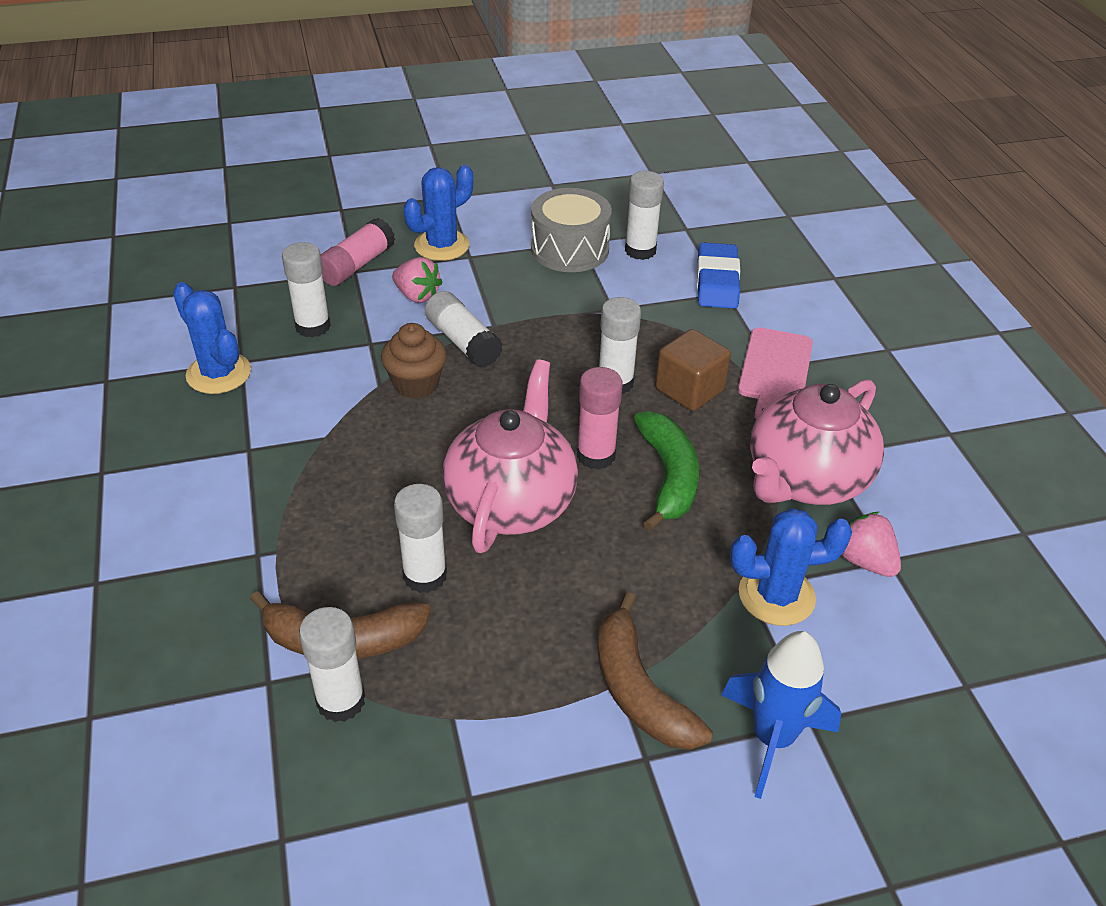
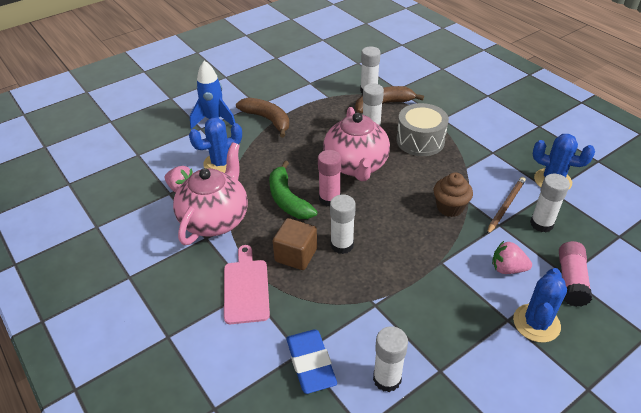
camera: 160 degrees right, 0 degrees up
white glue stick [425,291,503,368] -> none
grey drum [531,188,612,272] -> grey drum moved to [397,103,449,156]
none -> brown pencil [487,177,526,234]

